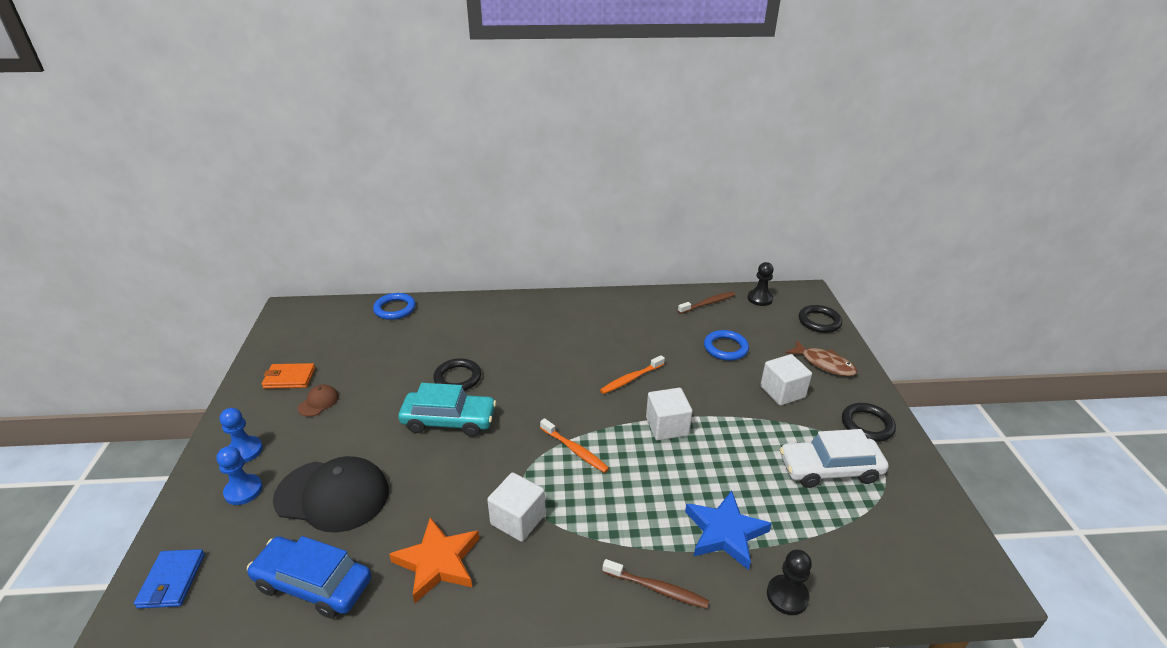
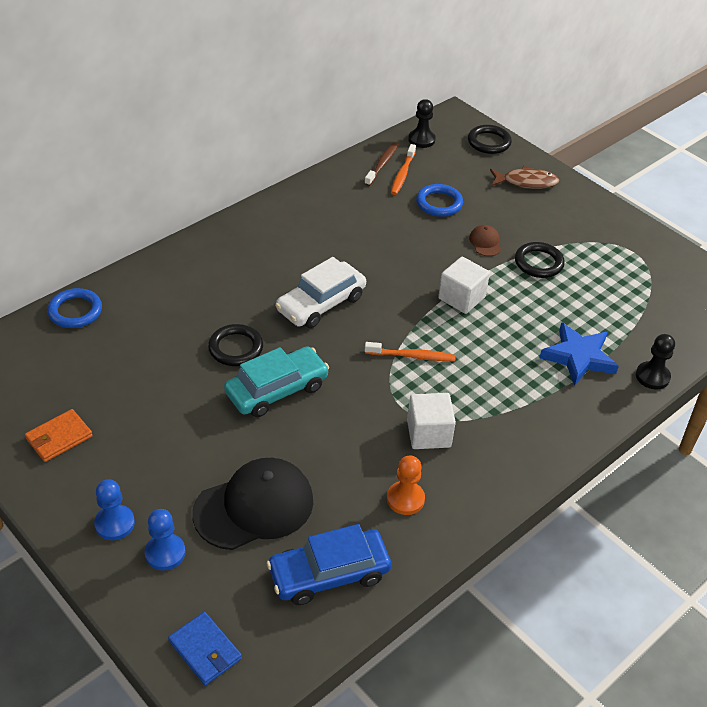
camera: 40 degrees left, 10 degrees up
brown cap [298,385,339,417] -> brown cap moved to [469,225,501,256]
orange star [389,517,479,603] -> orange pawn [387,455,425,515]
orange toothbrush [600,355,665,394] -> orange toothbrush moved to [391,144,416,195]
brown toothbrush [603,559,709,609] -> none
white cube [760,354,812,406] -> none
white car [780,429,889,488] -> white car moved to [275,257,366,328]
black ring [842,403,896,442] -> black ring moved to [515,242,565,278]

